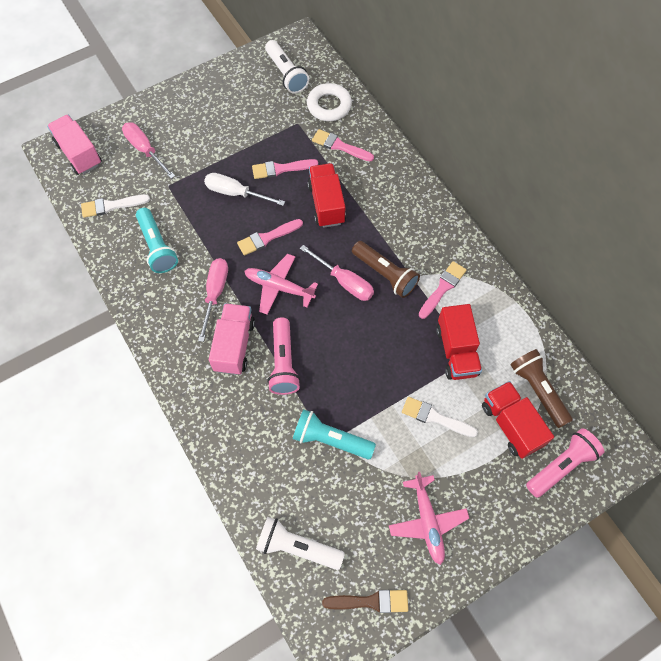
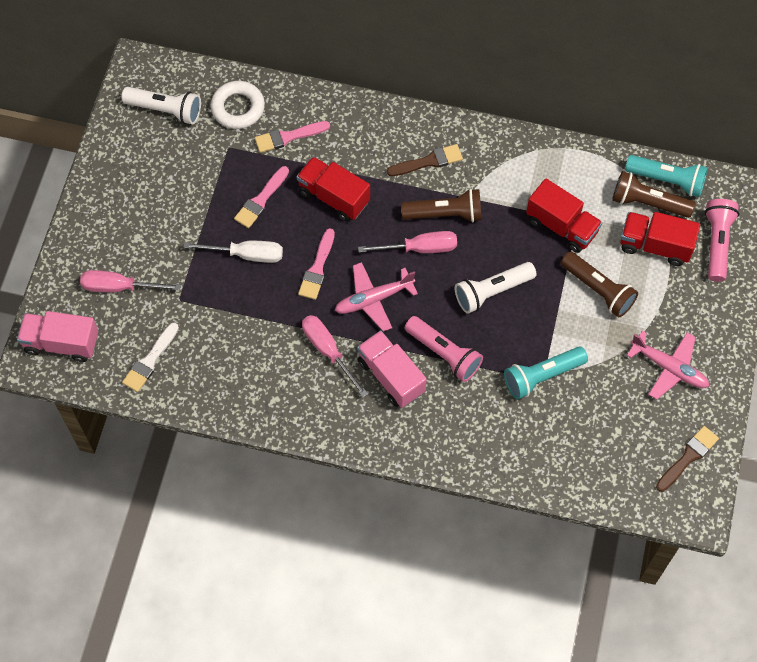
camera: 45 degrees left, 0 degrees up
turquoise flashlight [136,208,178,273] -> turquoise flashlight moved to [625,155,708,197]
white screwdriver [204,173,285,206] -> white screwdriver turned 150 degrees counterclockwise [183,241,283,263]
white flashlight [256,517,345,570] -> white flashlight moved to [455,262,536,314]
white brush [402,397,478,438] -> brown flashlight [561,251,638,317]
pink brush [419,261,467,319] -> none
none -> brown brush [387,144,463,176]

